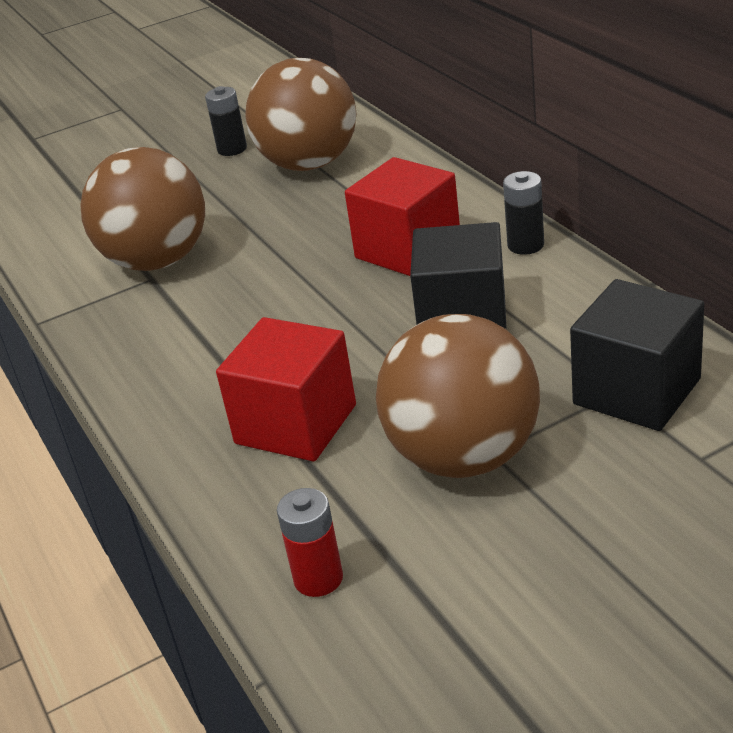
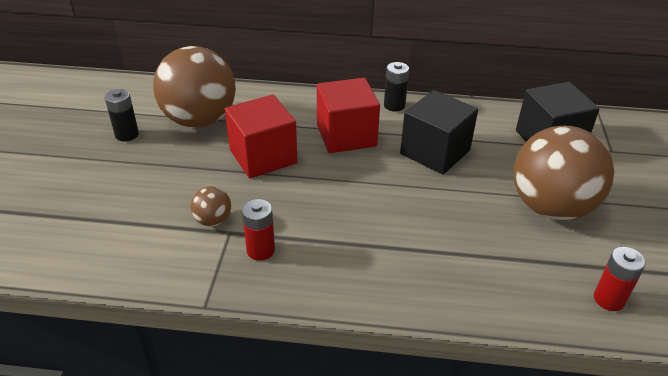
camera: 60 degrees left, 5 degrees up
brown ball [81,147,205,271] -> brown ball [190,186,231,226], size x0.42
red cube [216,317,356,461] -> red cube moved to [225,95,297,178]
none -> red battery [242,199,275,261]

